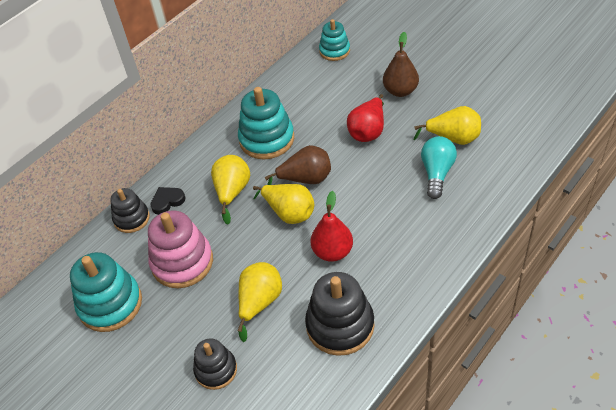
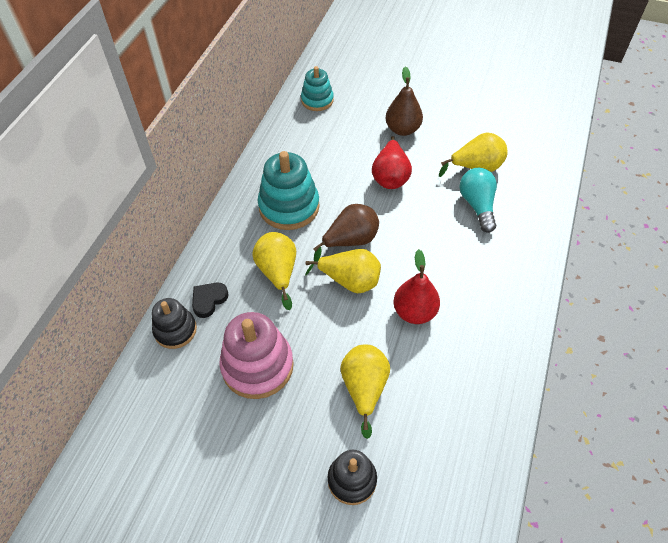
camera: 25 degrees left, 5 degrees up
turquoise stacking toy [70,252,142,332] -> none
black stacking toy [305,272,375,356] -> none

